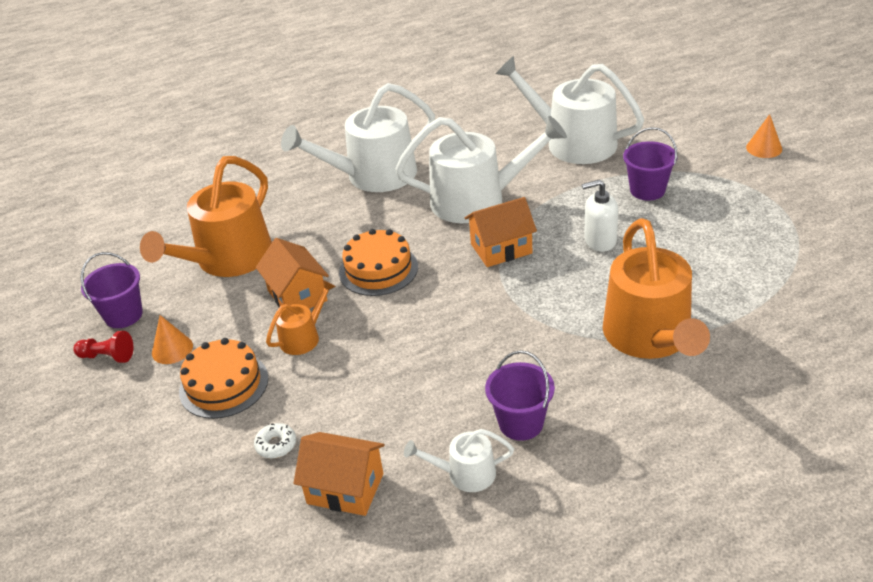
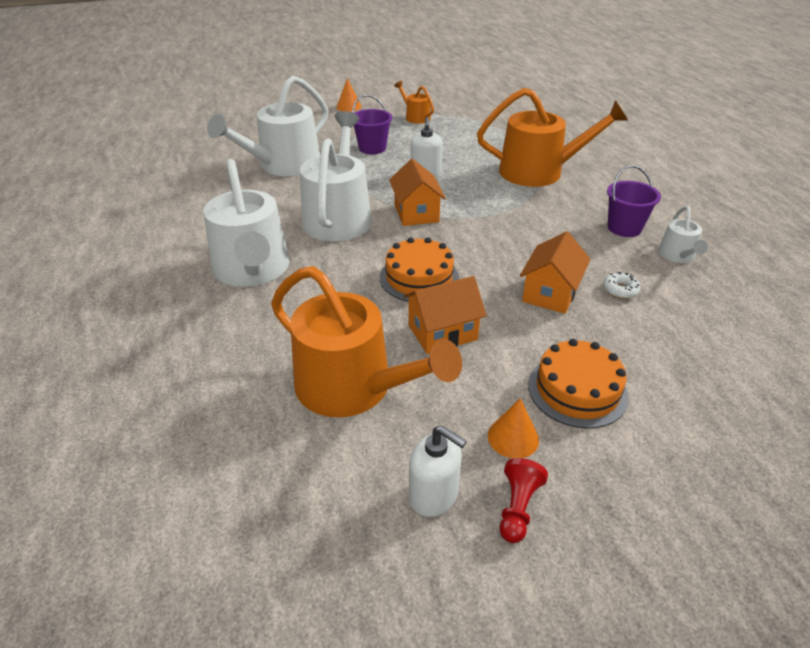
camera: 85 degrees left, 0 degrees up
purple bucket [81,252,143,328] -> white soap dispenser [409,425,467,517]
white donut [254,423,296,459] -> white donut moved to [603,272,641,299]
orange watering can [266,280,336,355] -> orange watering can moved to [394,81,434,124]
orange house [294,432,385,516] -> orange house moved to [520,231,591,314]

